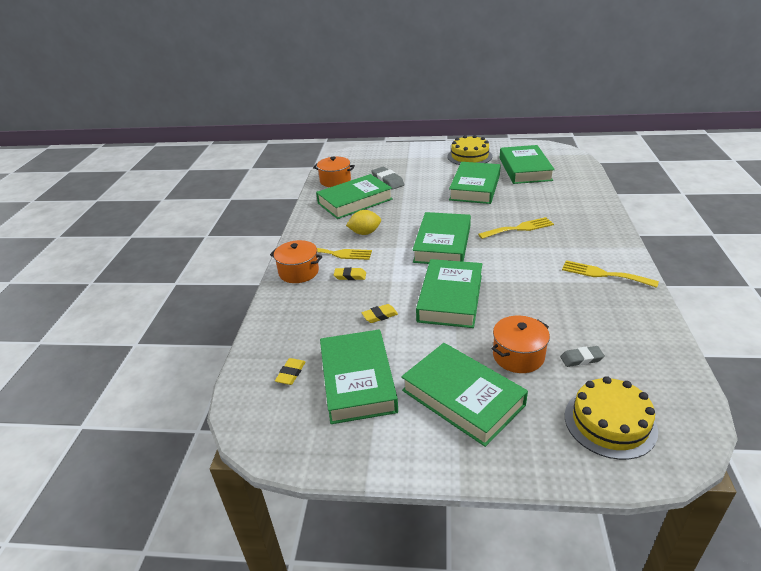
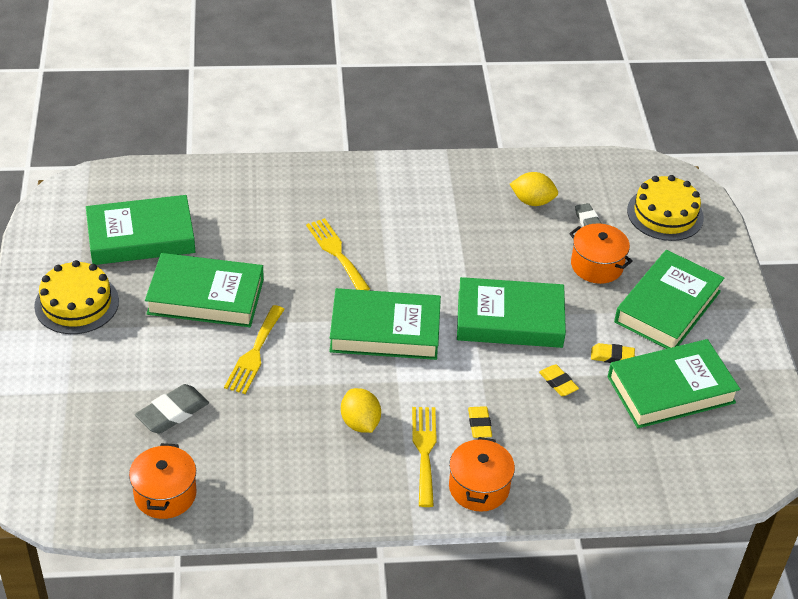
camera: 105 degrees left, 10 degrees up
yellow eraser [275,358,305,385] -> yellow eraser moved to [591,343,635,363]
green book [316,174,393,219] -> none
yellow fork [562,260,659,288] -> yellow fork moved to [224,305,285,394]
none -> yellow lemon [510,172,558,206]

